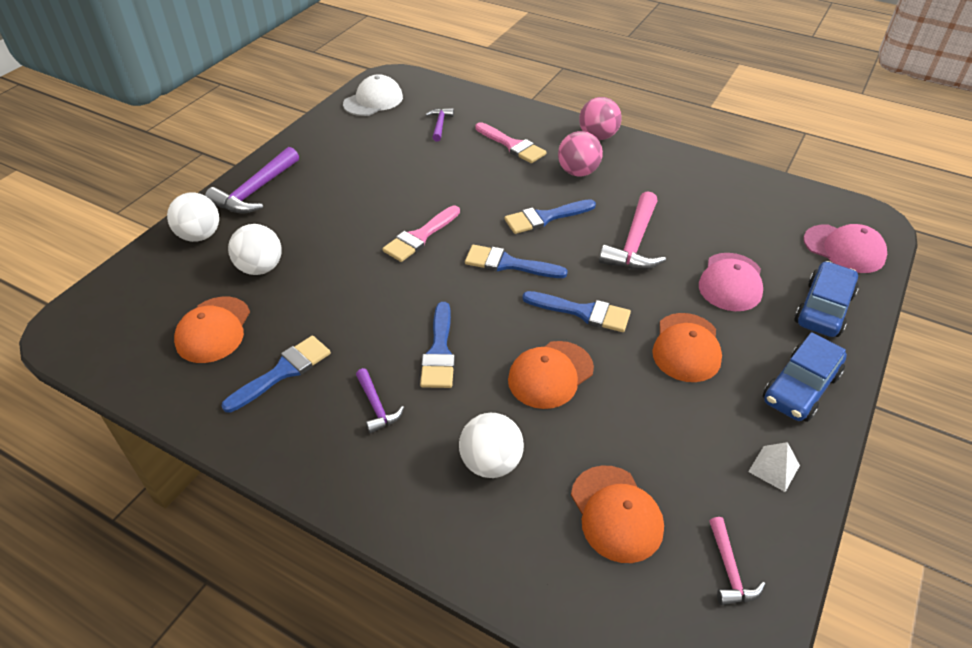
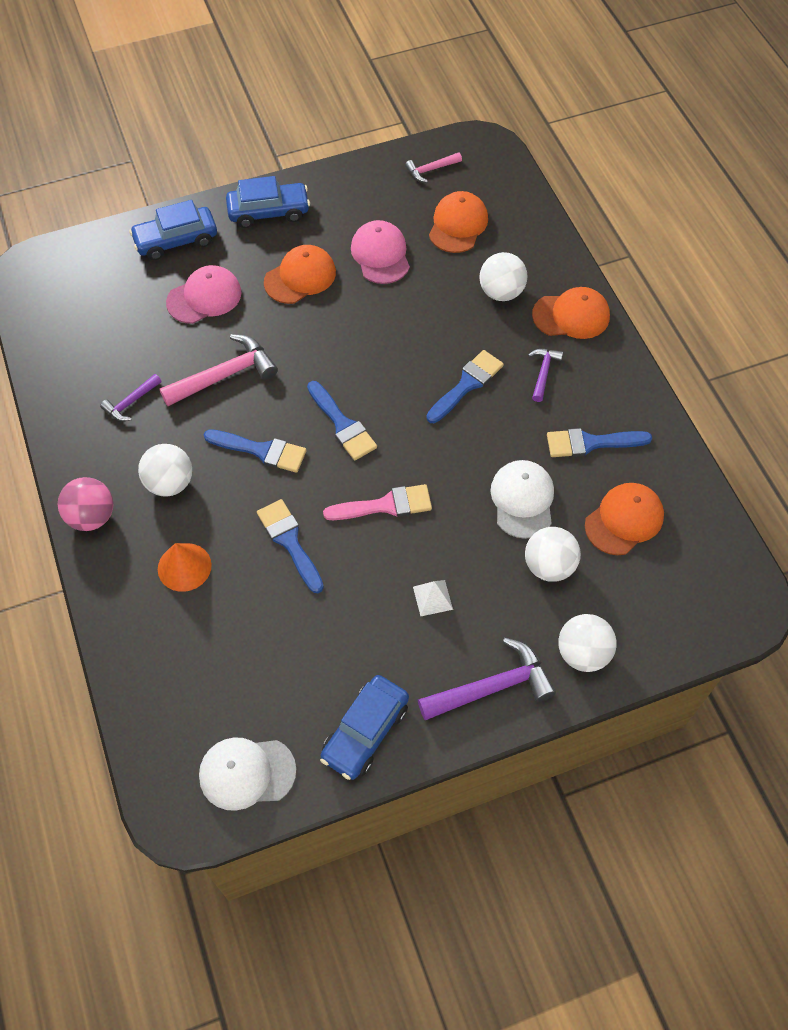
camera: 140 degrees left, 15 degrees up
purple hammer [426,108,454,141] -> purple hammer moved to [100,374,162,421]
pink brush [475,122,546,163] -> orange cone [158,543,212,592]
orange cap [508,341,594,409] -> orange cap moved to [532,287,610,339]
blue brush [522,291,631,332] -> blue brush moved to [257,499,324,593]
pink ball [558,131,603,176] -> white ball [138,444,192,497]
pink hammer [710,517,766,605] -> pink hammer turned 150 degrees counterclockwise [405,152,462,183]
white pyramid [748,442,800,492] -> white pyramid moved to [413,580,453,616]
pink cap [803,224,887,273] -> pink cap moved to [351,220,410,284]
none -> blue car [320,675,409,780]
none -> white cap [491,460,554,539]

